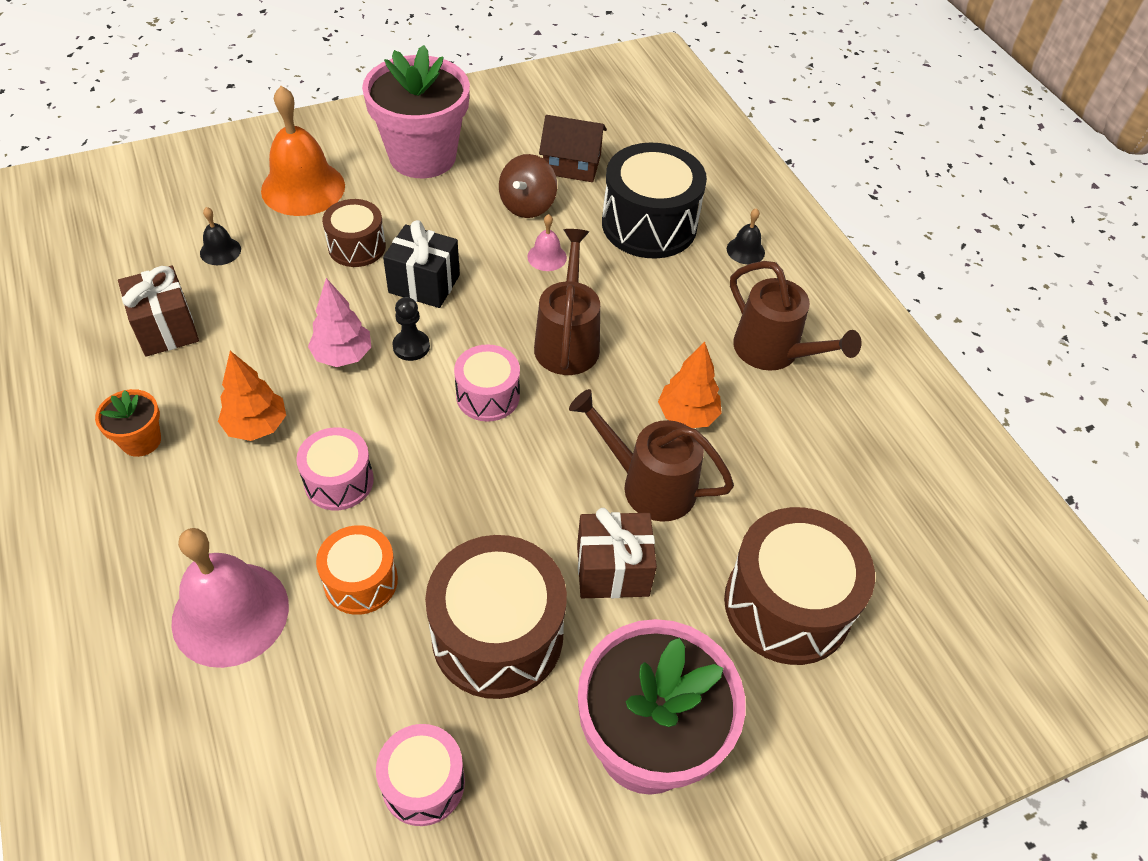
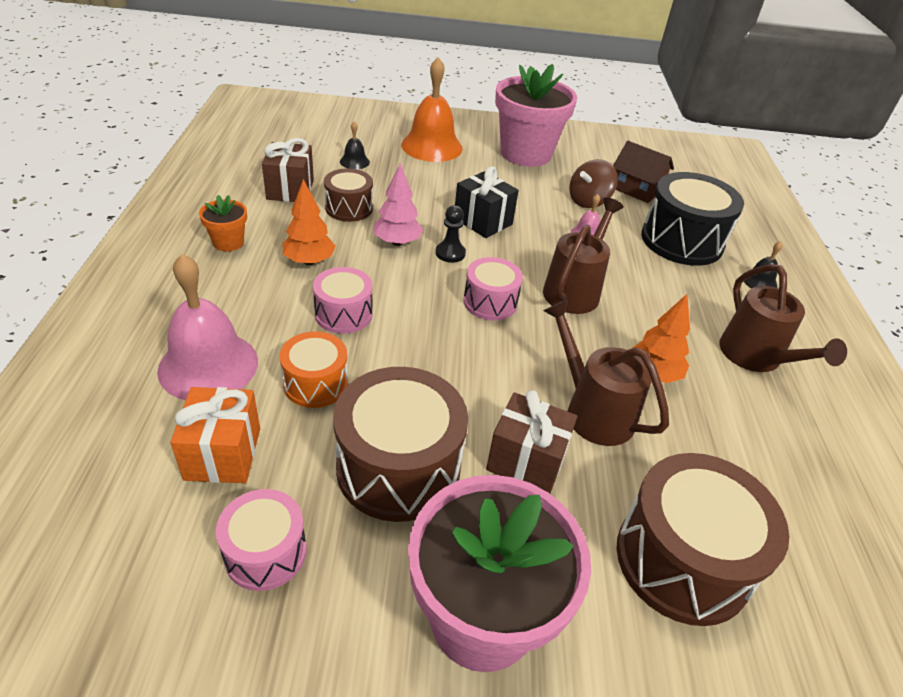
camera: 25 degrees right, 10 degrees down
brown drum [322,199,386,267] -> brown drum moved to [324,169,373,222]
none -> orange gift [171,387,260,483]

